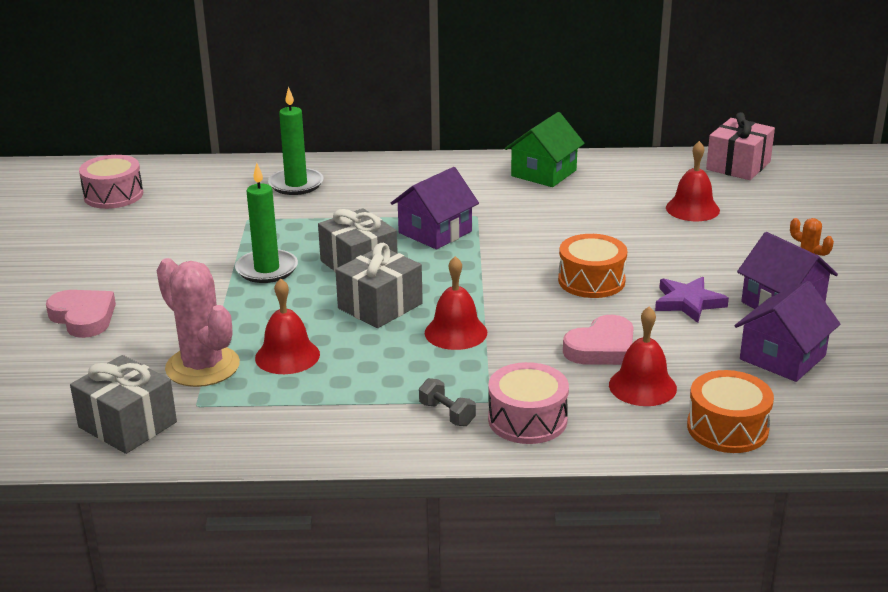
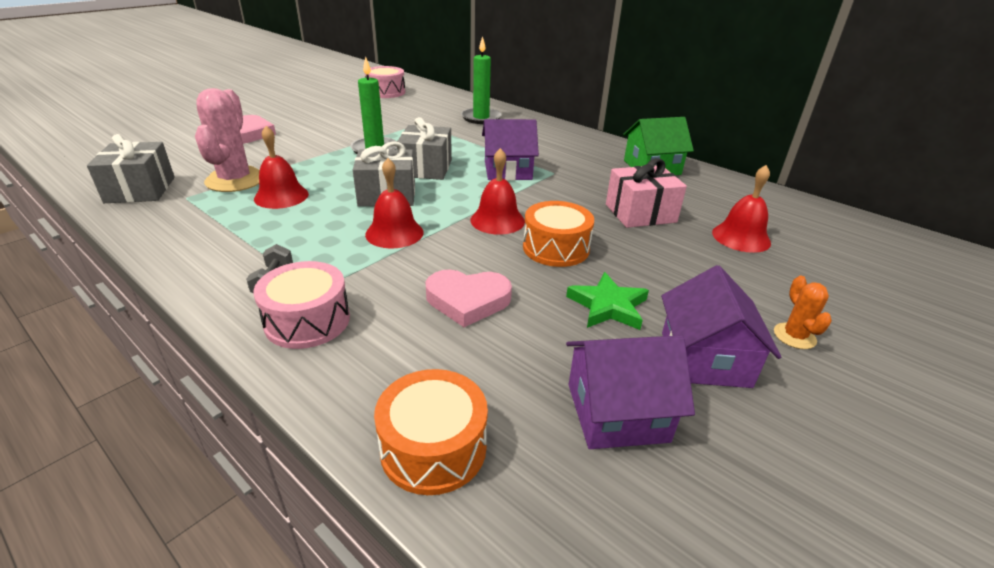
camera: 40 degrees right, 5 degrees up
red bell [609,306,677,406] -> red bell moved to [470,148,525,235]
purple star [655,277,729,323] -> green star [566,272,649,330]
pink gift [706,112,775,180] -> pink gift moved to [606,158,687,228]

